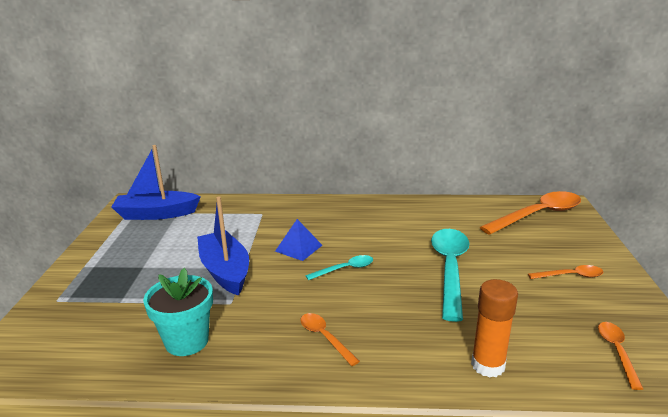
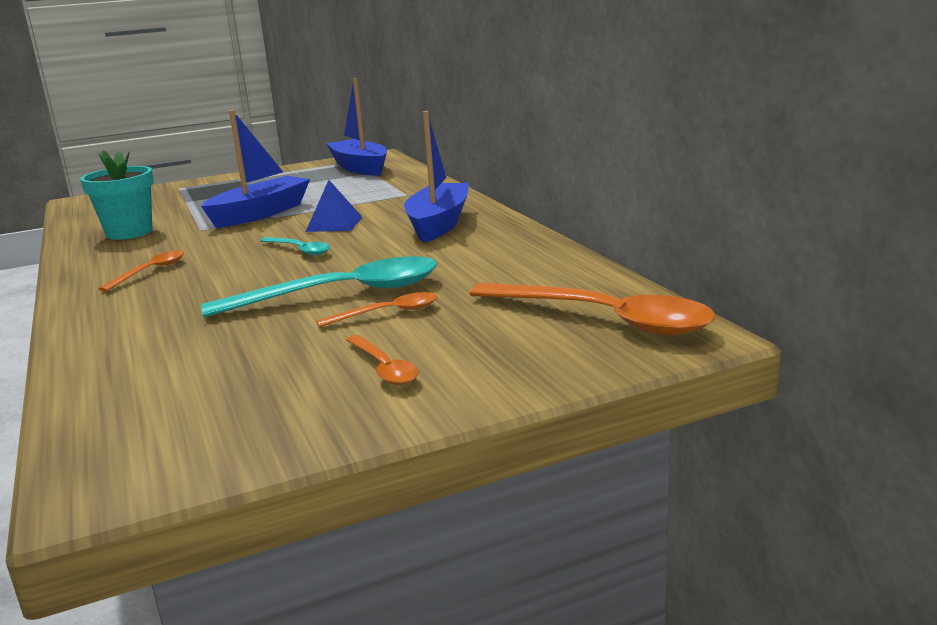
camera: 65 degrees right, 5 degrees down
orange glue stick [471,279,518,378] -> none
orange spoon [598,322,643,390] -> orange spoon moved to [316,292,437,327]
none -> blue boat [404,111,469,243]

